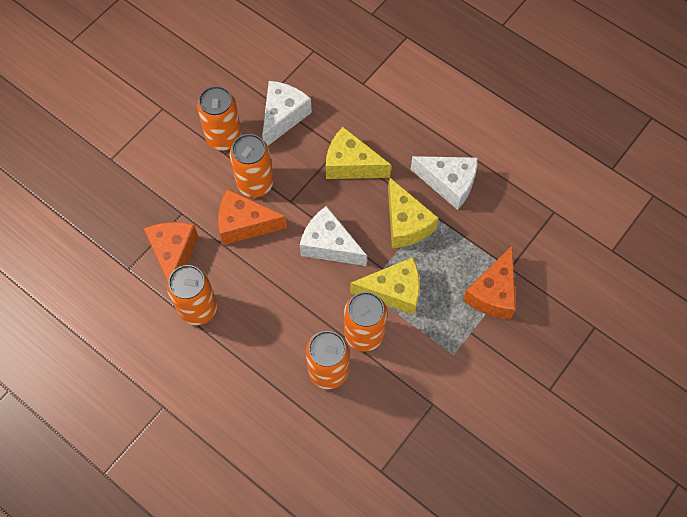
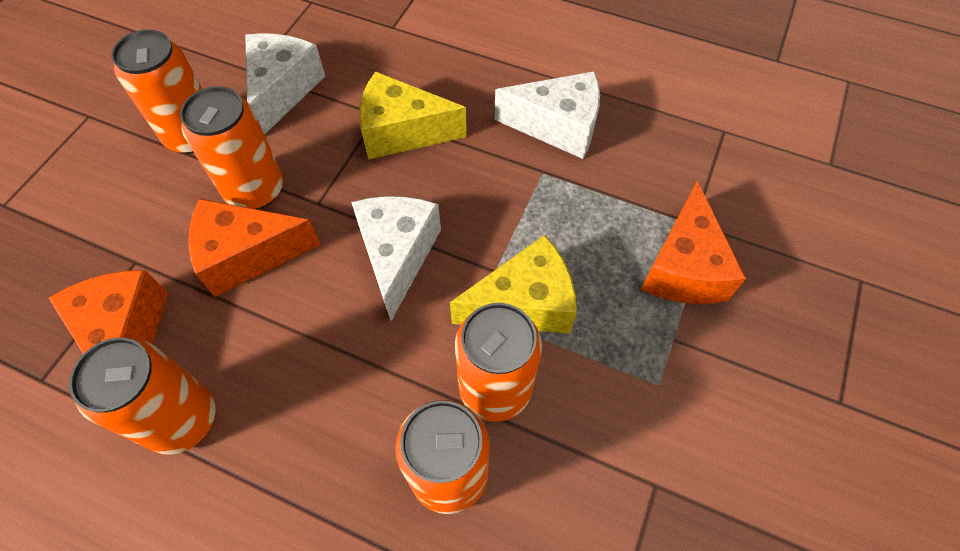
camera: 15 degrees left, 5 degrees down
white cheese [300,206,367,266] -> white cheese turned 75 degrees clockwise [351,196,441,321]
yellow cheese [388,177,439,248] -> none

